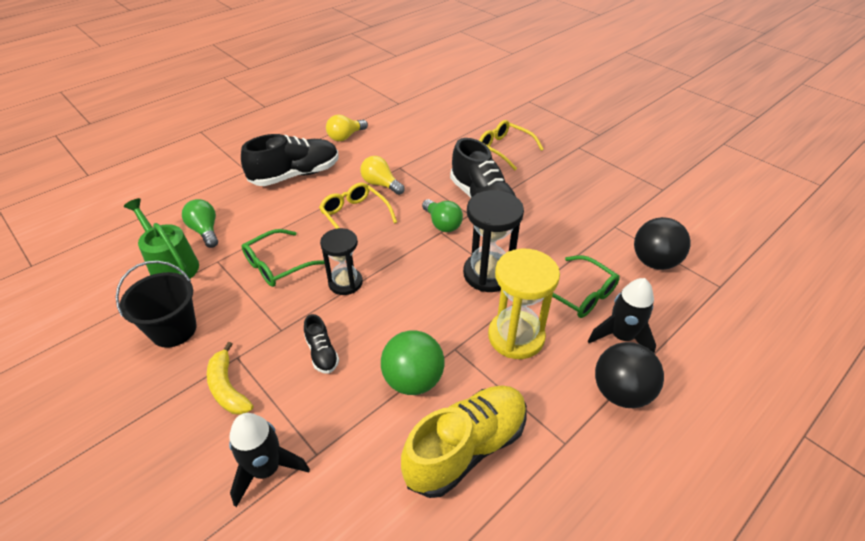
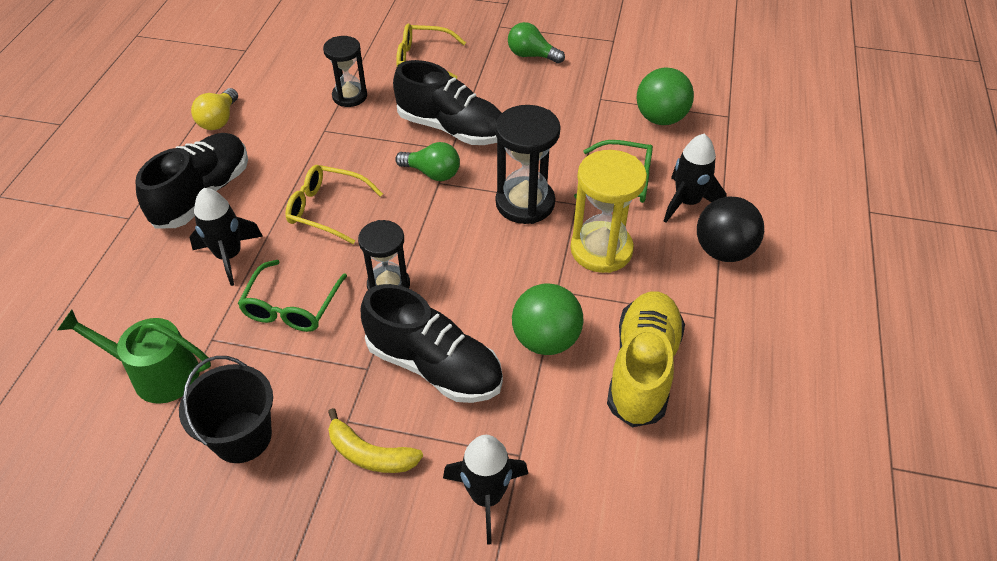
camera: 35 degrees left, 5 degrees up
green light bulb [182,199,218,248] -> green light bulb moved to [508,22,565,64]
black shoe [304,314,339,374] -> black shoe [361,284,503,403], size x2.10
yellow light bulb [360,156,405,195] -> none
black ball [634,217,691,270] -> green ball [636,68,694,125]
none -> black rocket [190,188,263,286]
none -> black hourglass [323,36,367,107]

